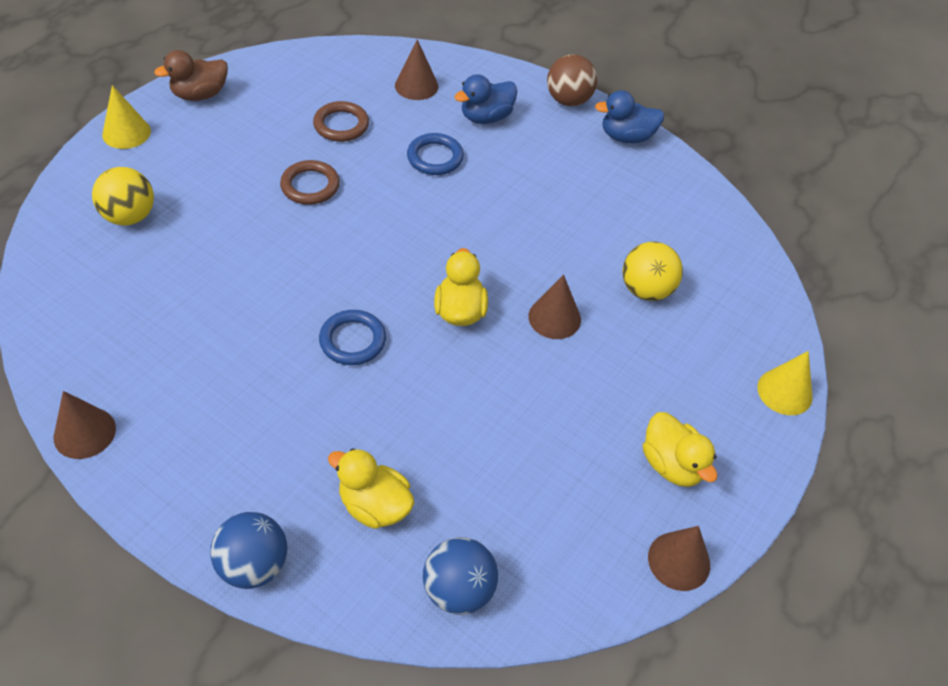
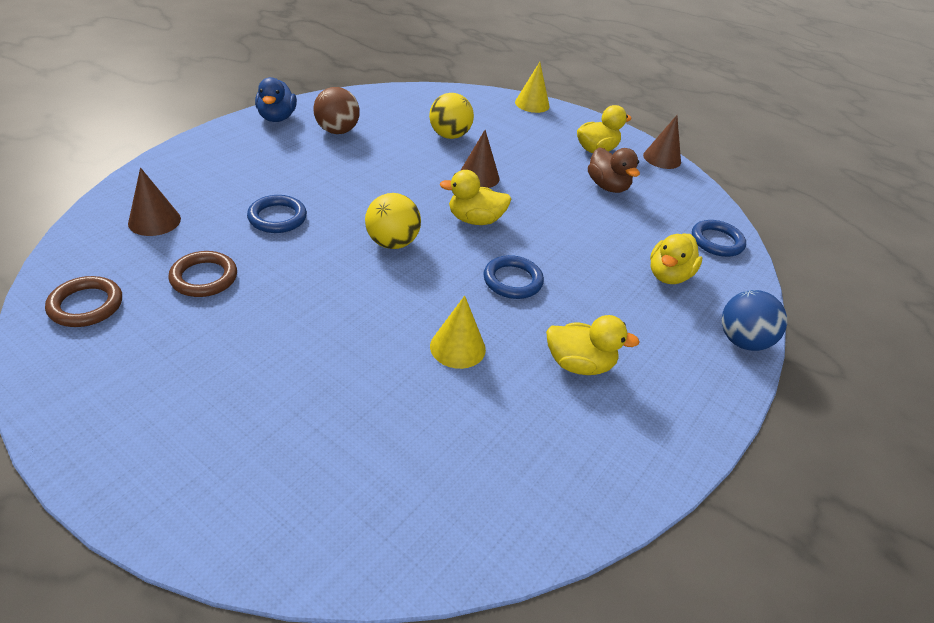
camera: 90 degrees left, 10 degrees down
brown cone [54,391,116,459] -> none
yellow ball [92,167,154,226] -> yellow ball moved to [365,193,421,249]
yellow cone [102,85,151,149] -> yellow cone moved to [430,295,486,369]
brown duck [154,50,228,101] -> brown duck moved to [588,147,640,193]
brown ring [280,160,340,205] -> brown ring moved to [45,276,122,327]
blue ball [423,537,498,615] -> blue ring [692,220,746,257]
blue duck [454,74,517,124] -> none
brown ball [547,54,597,106] -> brown ball moved to [313,87,360,134]
none -> yellow duck [546,315,640,375]

